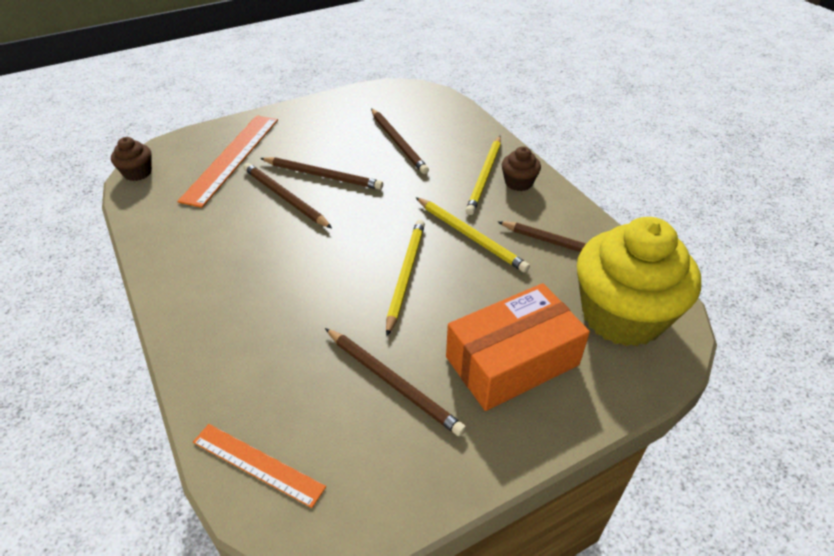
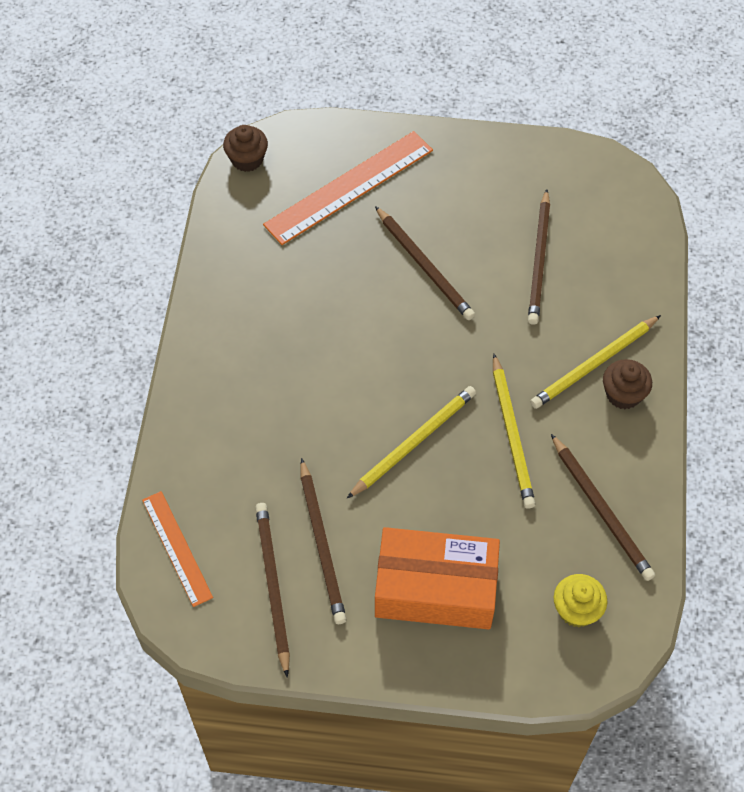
camera: 35 degrees right, 15 degrees up
brown pencil [244,163,332,228] -> brown pencil moved to [255,503,290,678]
yellow cupcake [577,217,701,346] -> yellow cupcake [554,574,607,627], size x0.43

